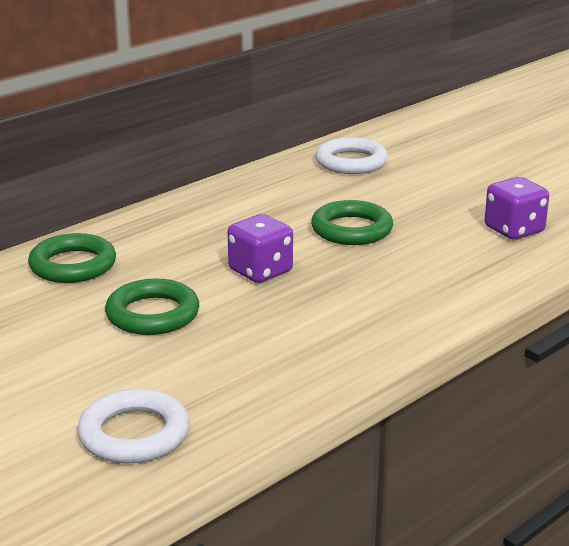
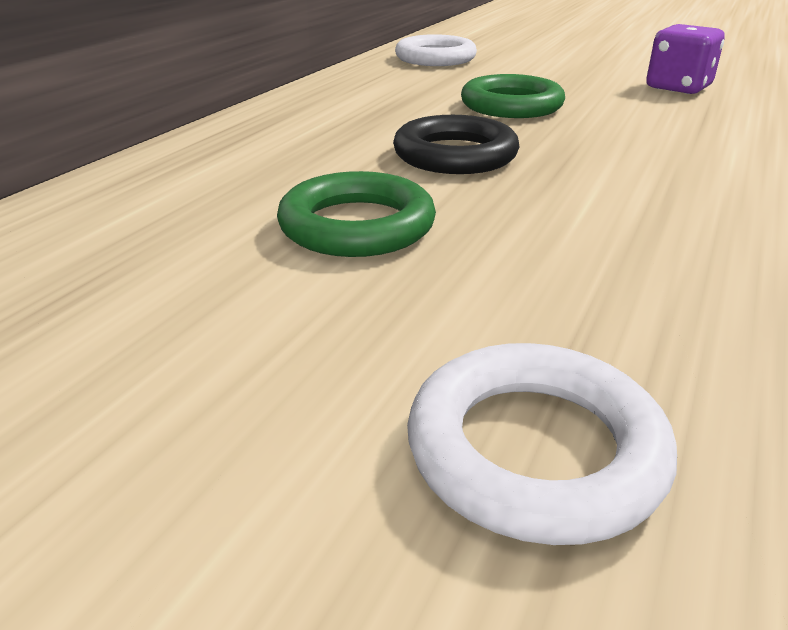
camera: 20 degrees left, 5 degrees up
green ring [28,233,116,283] -> none
purple dice [228,214,293,283] -> black ring [393,115,519,174]

